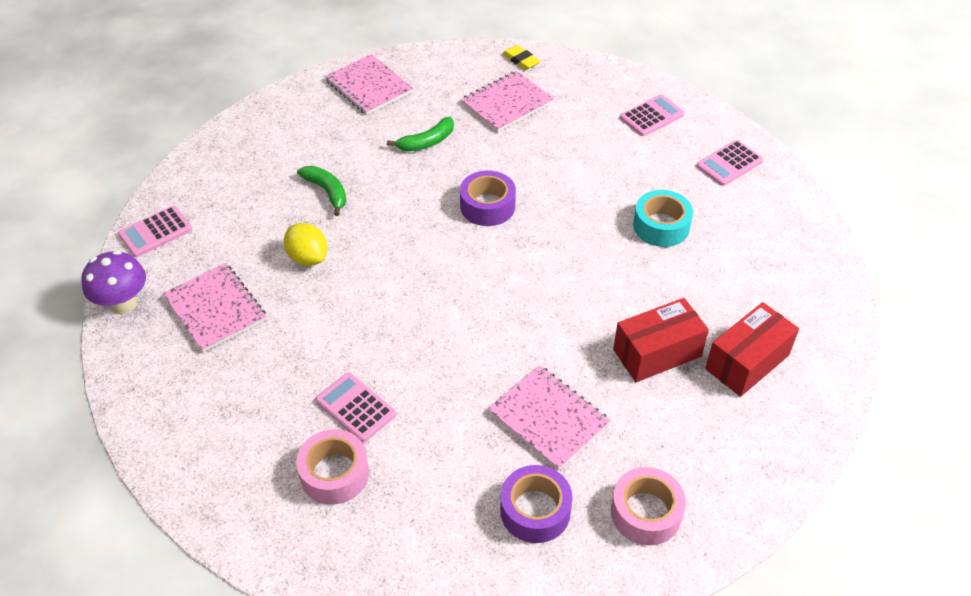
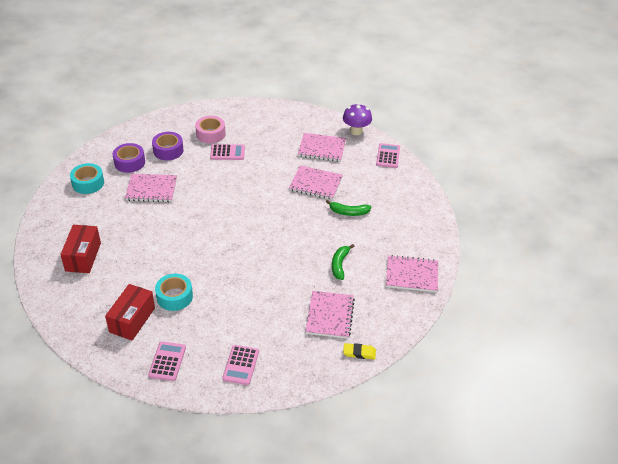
camera: 135 degrees right, 5 degrees down
yellow lemon [284,223,327,266] -> pink notebook [289,166,343,200]
purple tape [460,170,516,226] -> purple tape moved to [152,132,184,160]
pink tape [611,467,686,545] -> turquoise tape [70,163,104,194]
red box [613,298,709,382] -> red box moved to [105,284,155,341]

